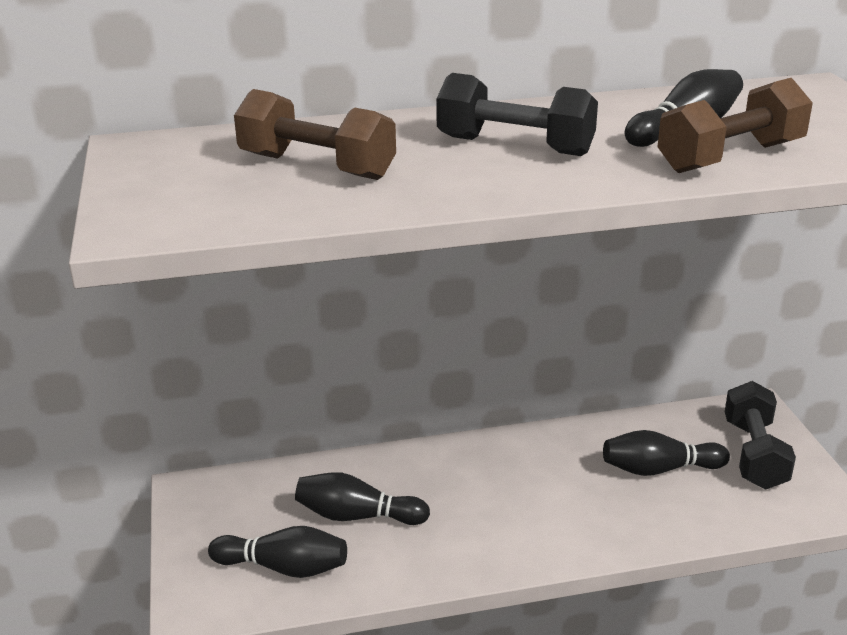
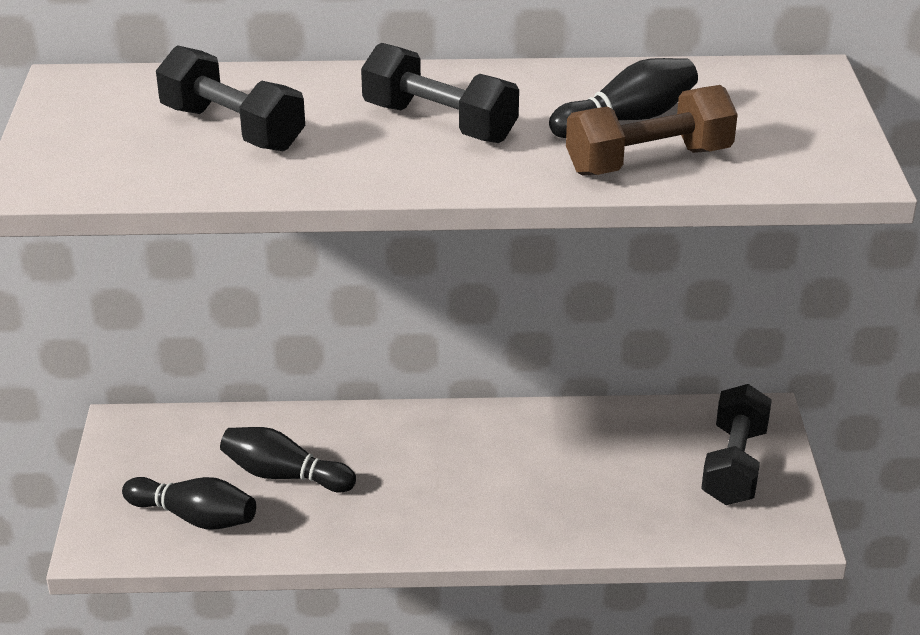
camera: 10 degrees right, 5 degrees up
brown dumbbell [234,89,396,180] -> black dumbbell [156,45,305,151]
black bowling pin [603,430,730,476] -> none

